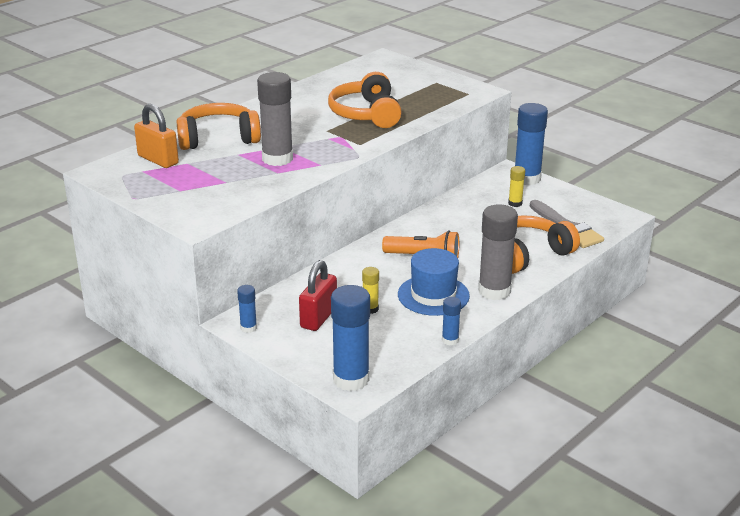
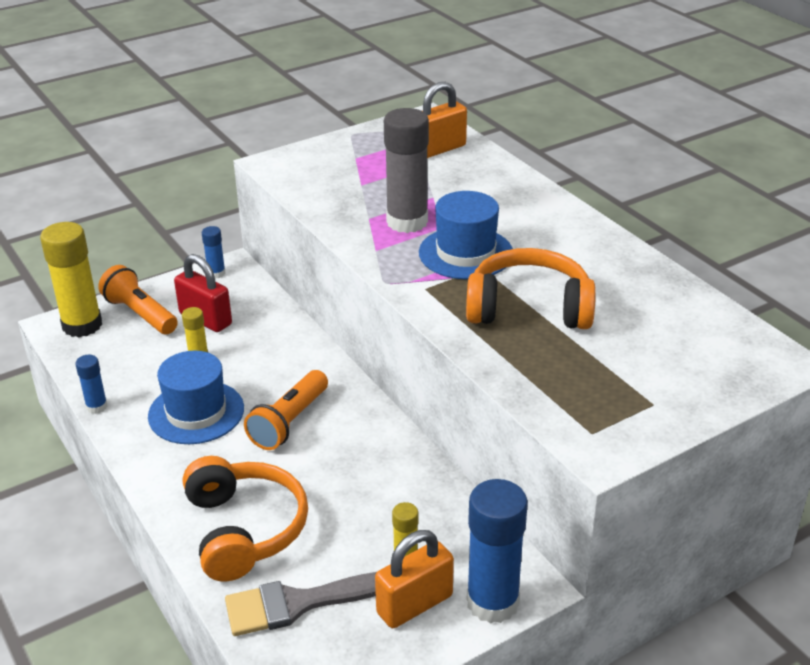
camera: 105 degrees right, 5 degrees up
orange headphones [177,103,261,150] -> none
blue glue stick [331,285,370,391] -> yellow glue stick [40,222,102,337]
grey glue stick [478,204,518,300] -> none
none -> orange flashlight [98,265,178,335]
none -> orange padlock [375,530,454,628]
none -> blue hat [419,191,513,279]

